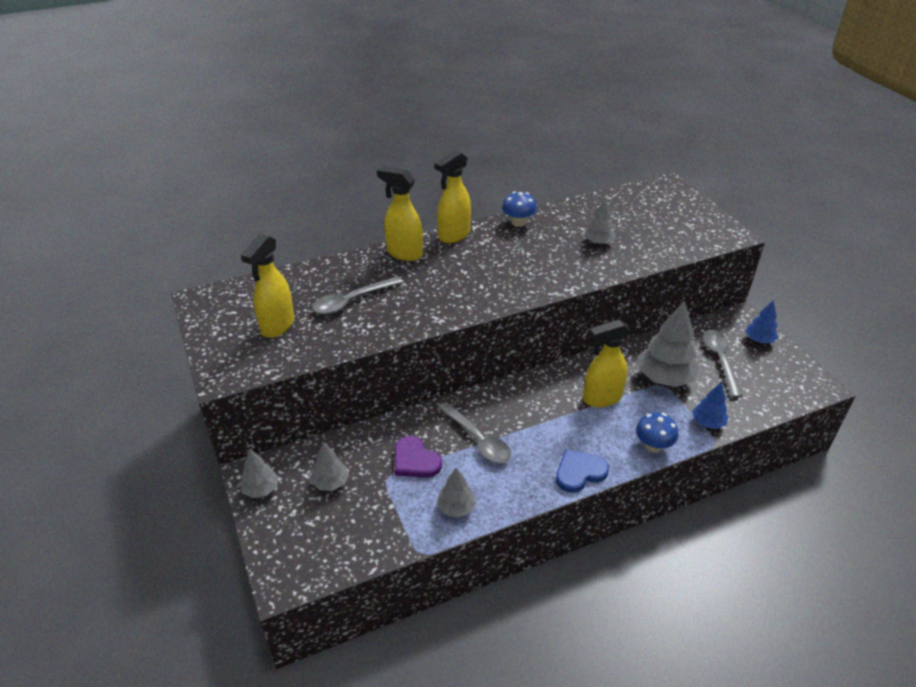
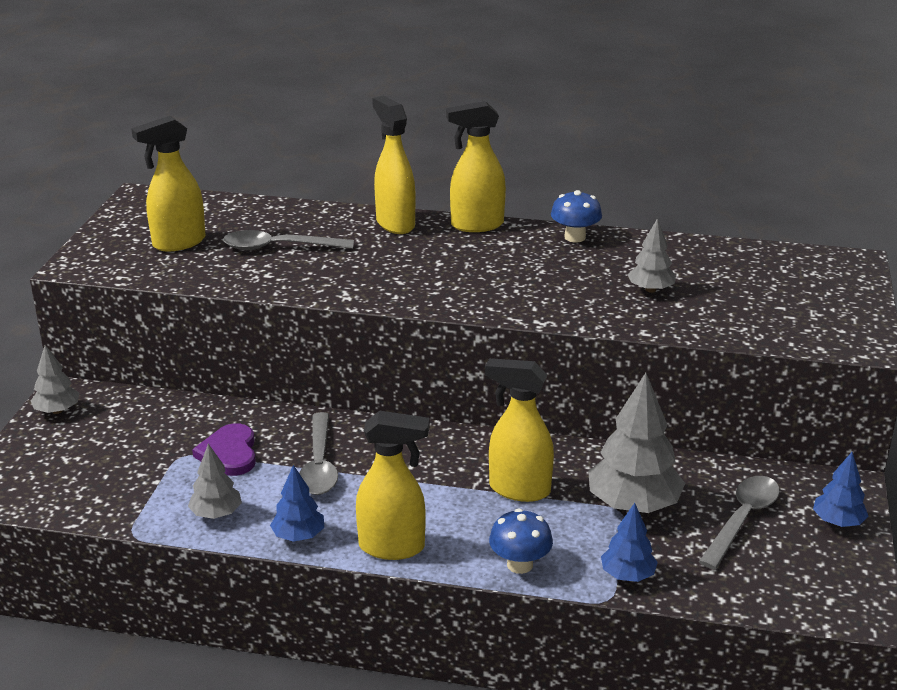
camera: 35 degrees right, 10 degrees down
grey tree [311,442,349,491] -> none
blue heart [556,450,609,493] -> yellow spray bottle [356,411,429,560]
none -> blue tree [270,465,324,542]

